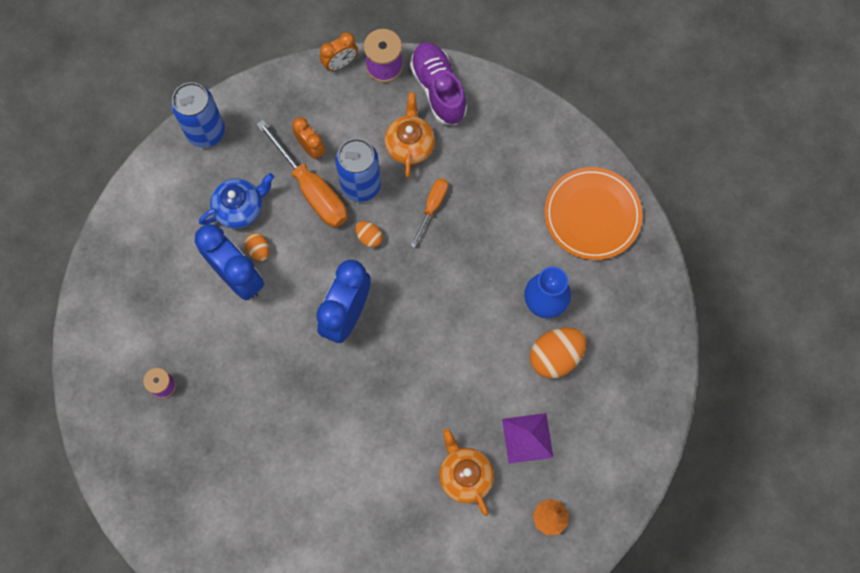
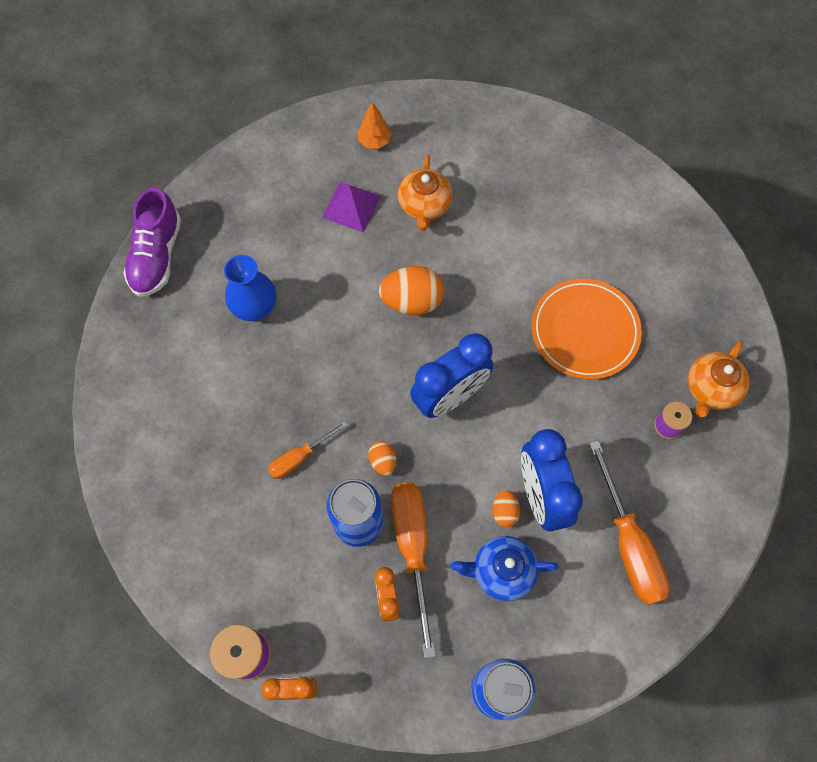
camera: 150 degrees left, 5 degrees down
orange teapot [385,92,435,178] -> orange teapot moved to [688,341,749,417]
purple shoe [410,42,467,125] -> purple shoe moved to [123,187,181,297]
orange egg [530,327,586,379] -> orange egg moved to [379,266,444,315]
orange plate [544,167,643,260] -> orange plate moved to [532,279,642,380]
none -> orange screwdriver [589,440,670,605]

